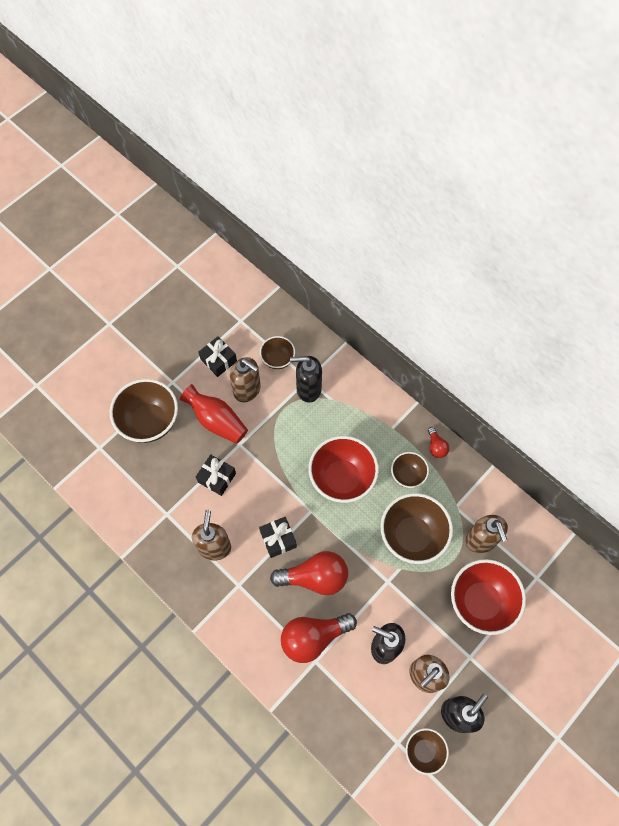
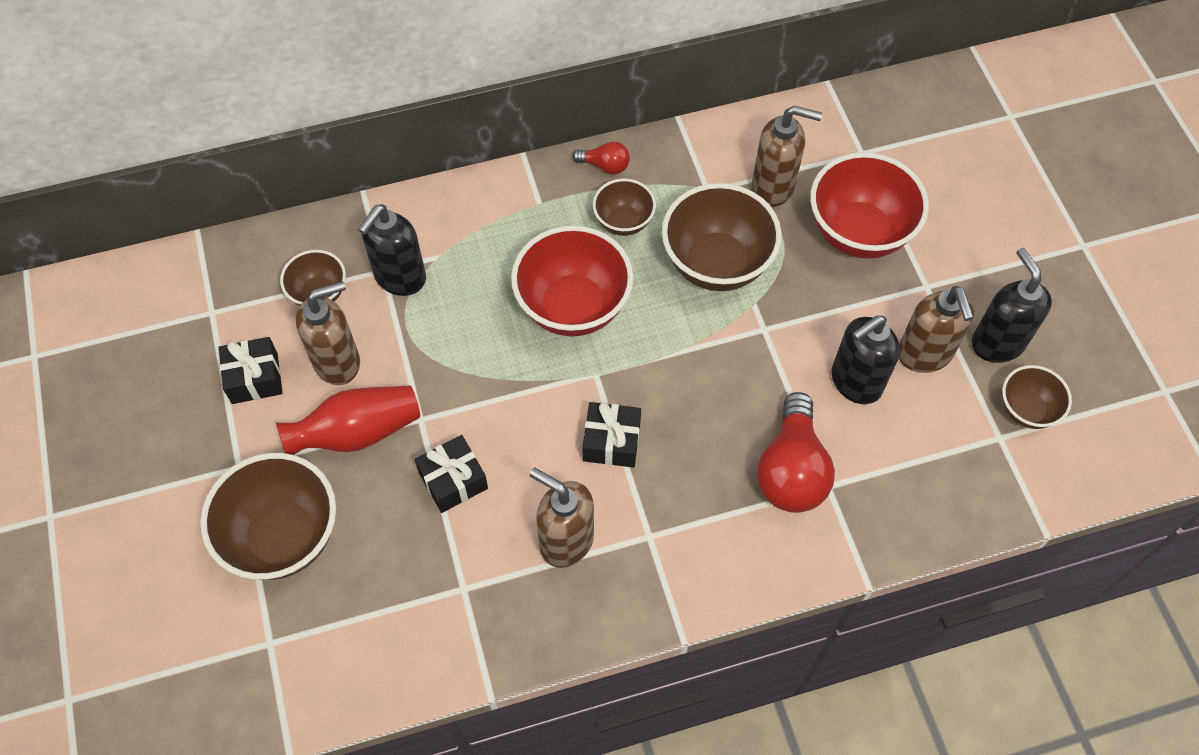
camera: 60 degrees left, 5 degrees down
red light bulb [270,551,348,595] -> none

